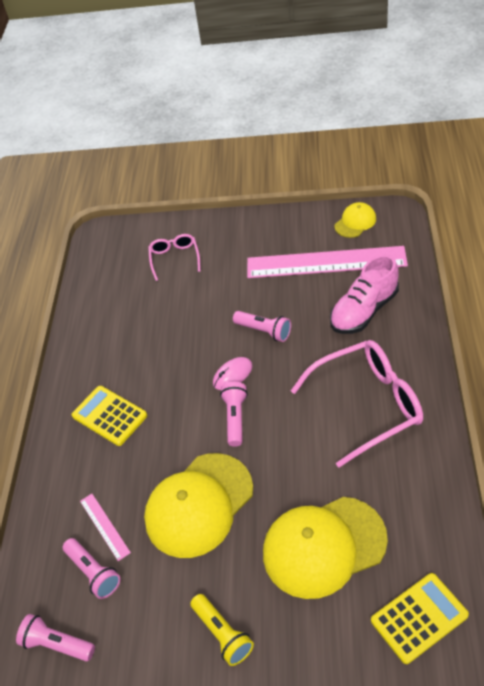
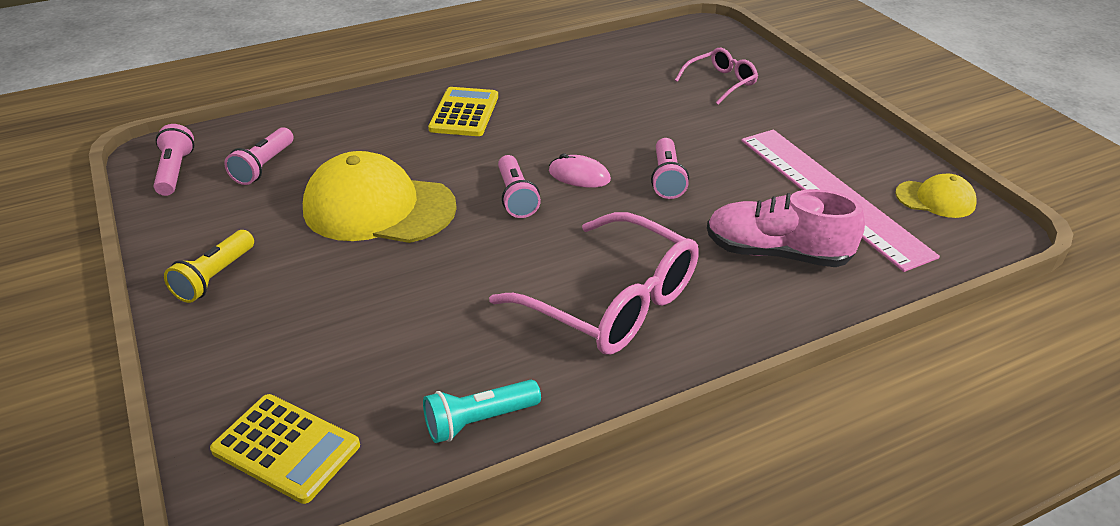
camera: 55 degrees right, 10 degrees down
pink ruler [80,494,131,561] -> none
pink flashlight [220,382,248,447] -> pink flashlight turned 105 degrees clockwise [498,155,541,218]
yellow cap [263,497,388,599] -> none
none -> turquoise flashlight [423,380,541,443]

